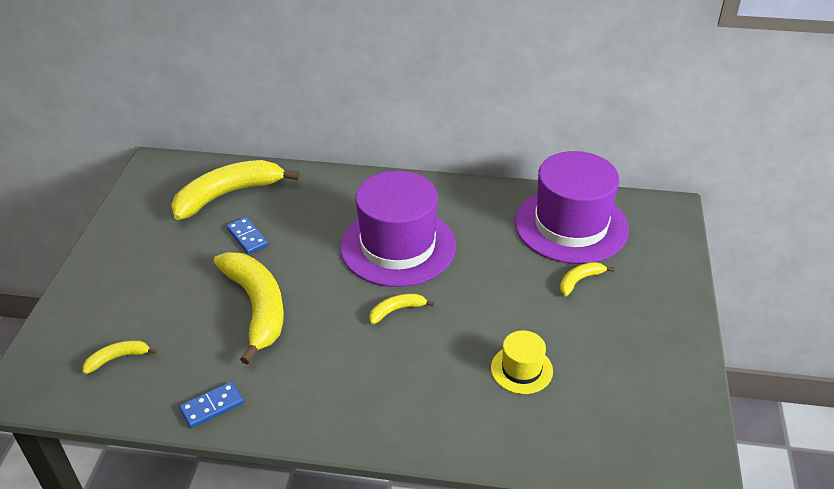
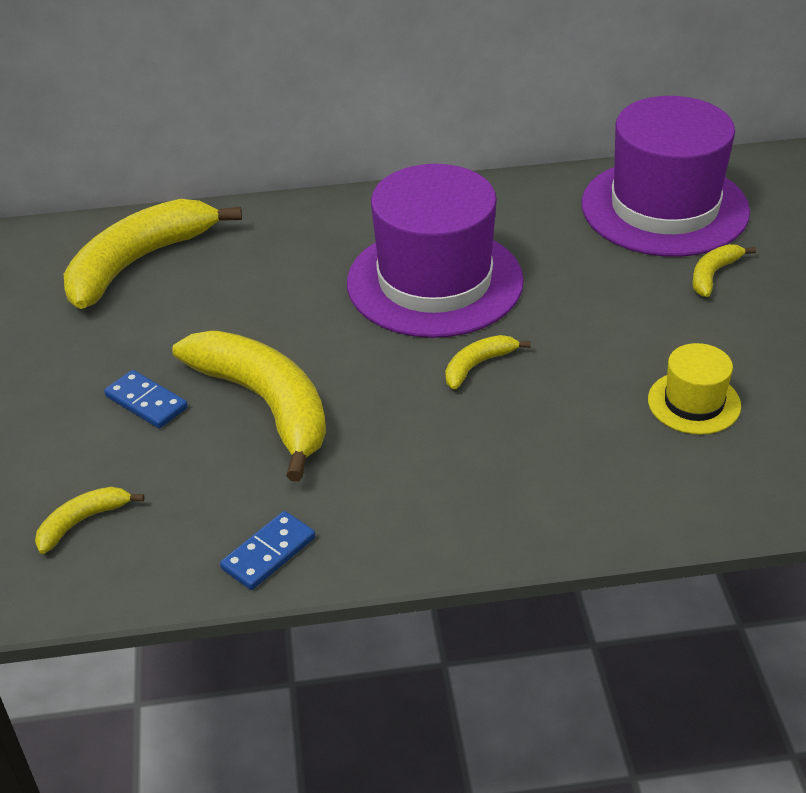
camera: 15 degrees left, 0 degrees up
blue domino [226,217,268,254] -> blue domino moved to [104,370,188,428]

